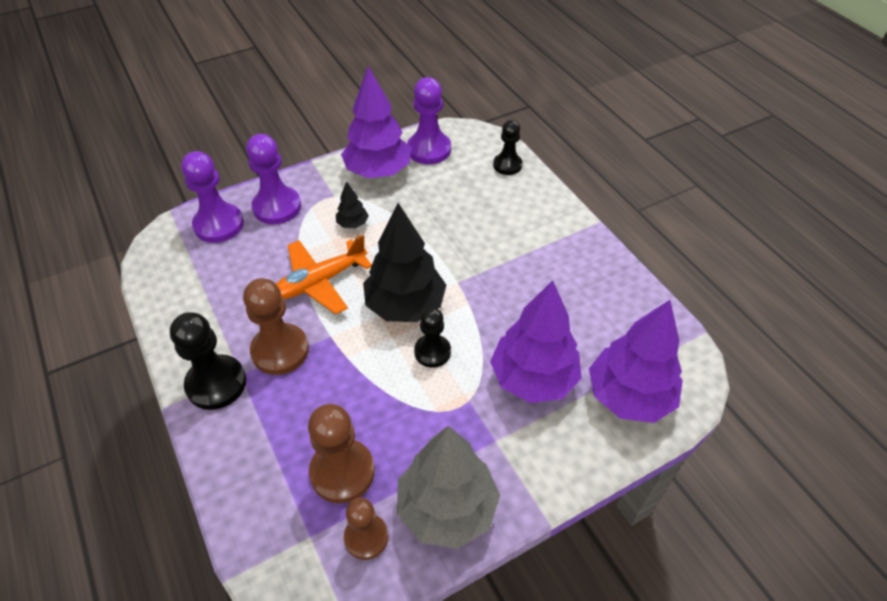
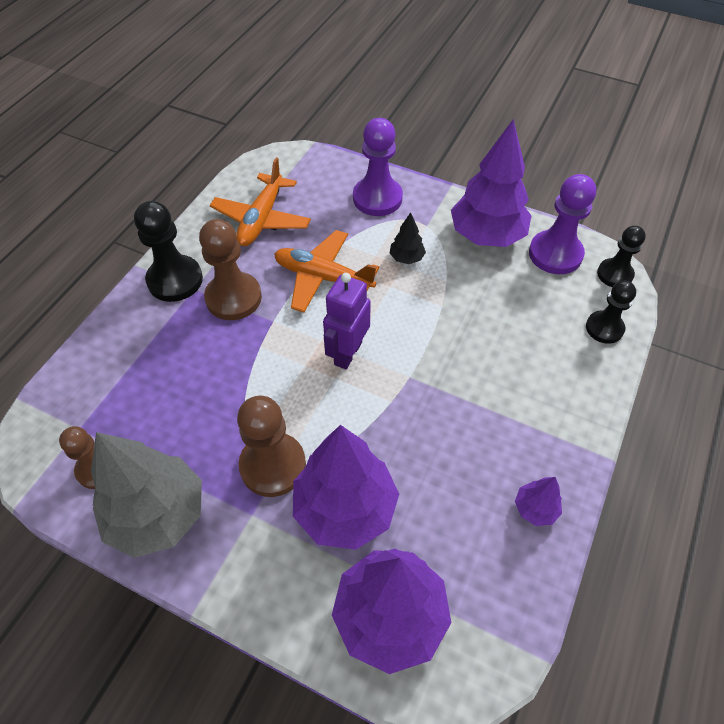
camera: 55 degrees right, 5 degrees up
purple pawn [181,151,244,243] -> none
brown pawn [308,404,375,503] -> brown pawn moved to [237,396,306,497]
black tree [363,203,446,322] -> purple robot [323,273,371,369]
black pawn [414,307,451,368] -> black pawn moved to [597,226,646,287]
none -> orange plane [210,157,311,246]
none -> purple tree [515,477,562,526]

